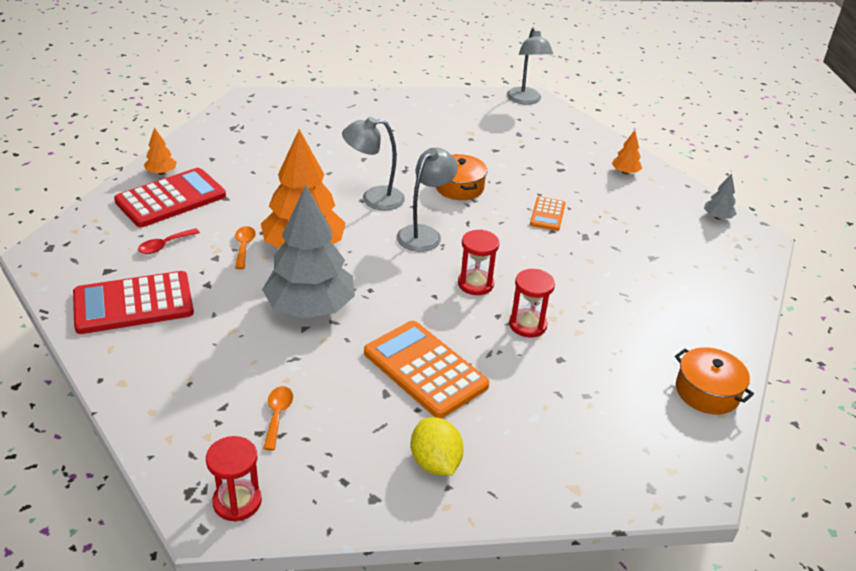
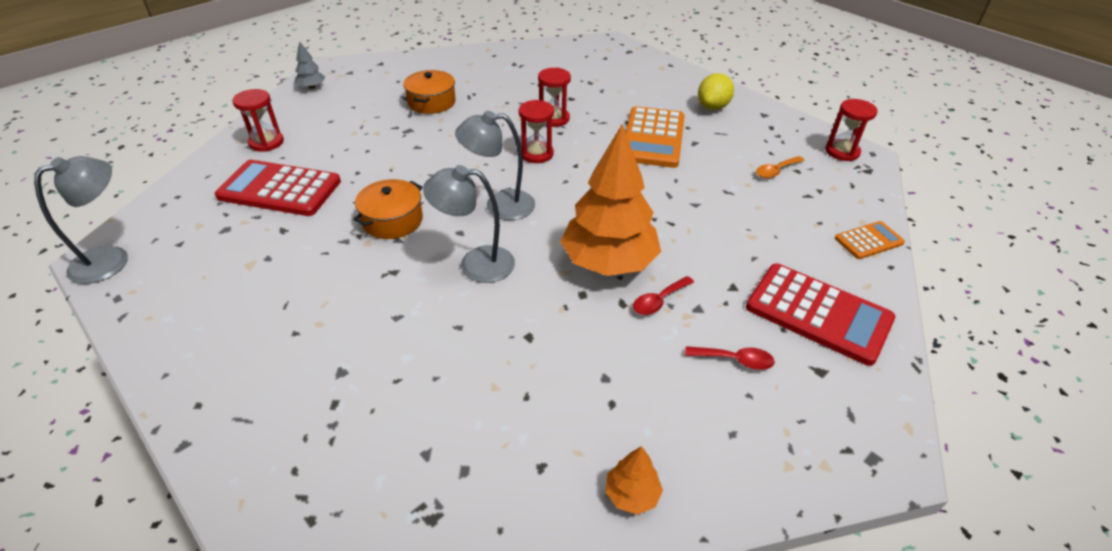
camera: 125 degrees left, 5 degrees up
red calculator [114,168,226,227] -> red calculator moved to [215,160,341,216]
orange spoon [235,226,256,269] -> red spoon [633,276,694,315]
grey tree [262,185,355,319] -> none
grey lamp [342,117,405,210] -> grey lamp turned 135 degrees clockwise [423,165,515,283]
orange calculator [530,197,565,231] -> orange calculator moved to [835,221,905,259]
orange tree [612,130,642,174] -> red hourglass [232,89,284,152]
orange pot [675,347,754,414] -> orange pot moved to [403,70,456,114]

